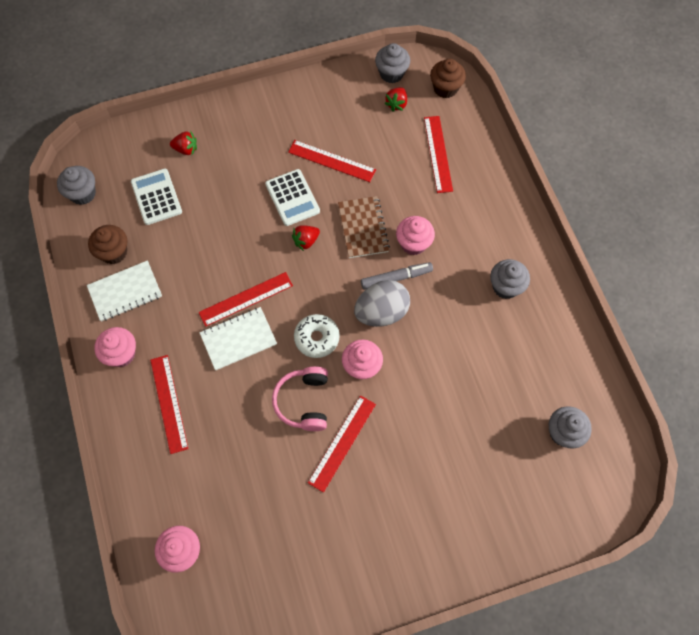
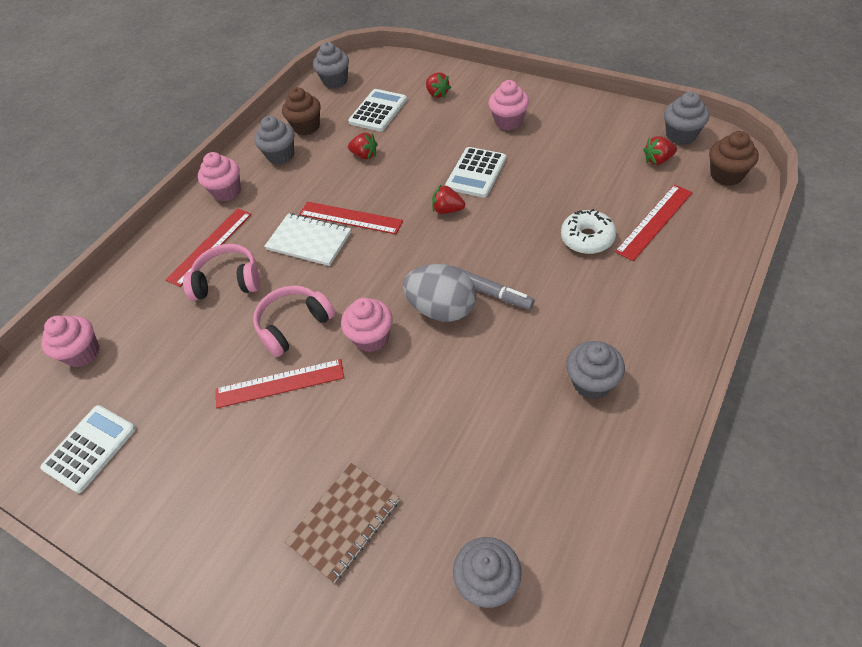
camera: 55 degrees right, 15 degrees down
white notebook [87,260,162,322] -> grey cupcake [254,116,294,165]
red ruler [288,140,376,182] -> none
white donut [294,314,340,358] -> white donut moved to [561,209,616,254]
brown notebook [338,196,390,258] -> brown notebook moved to [284,463,399,583]
pink cupcake [396,216,435,255] -> pink cupcake moved to [488,80,529,130]
none -> white calculator [40,405,136,493]
none -> pink headphones [183,244,260,301]
none -> red strawberry [348,132,378,159]

